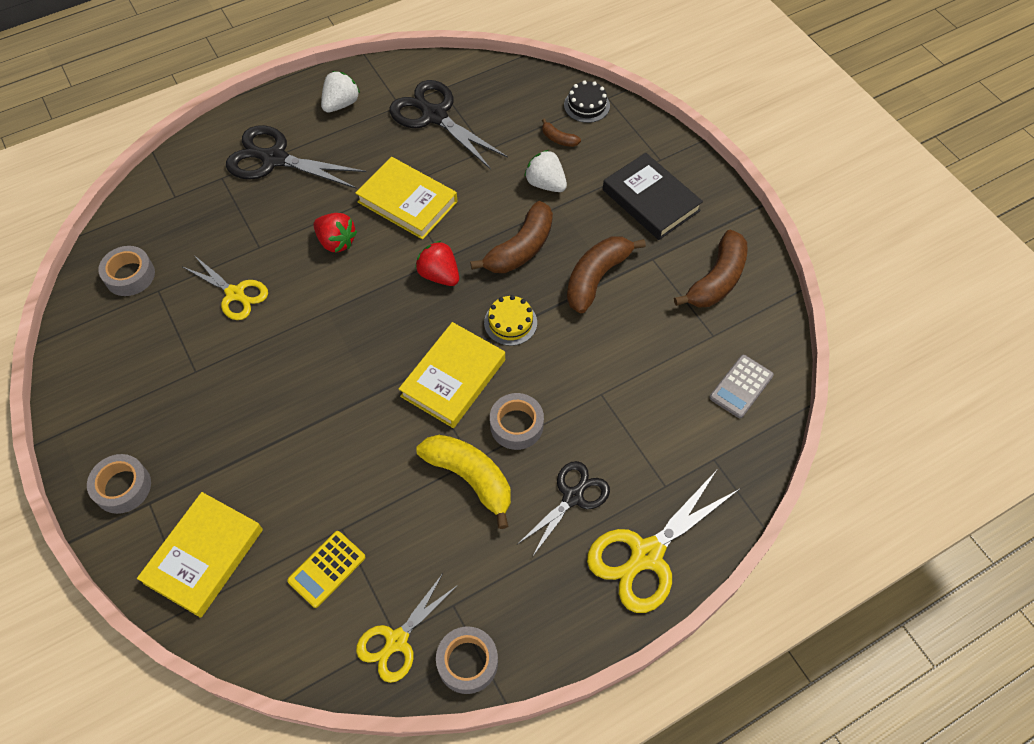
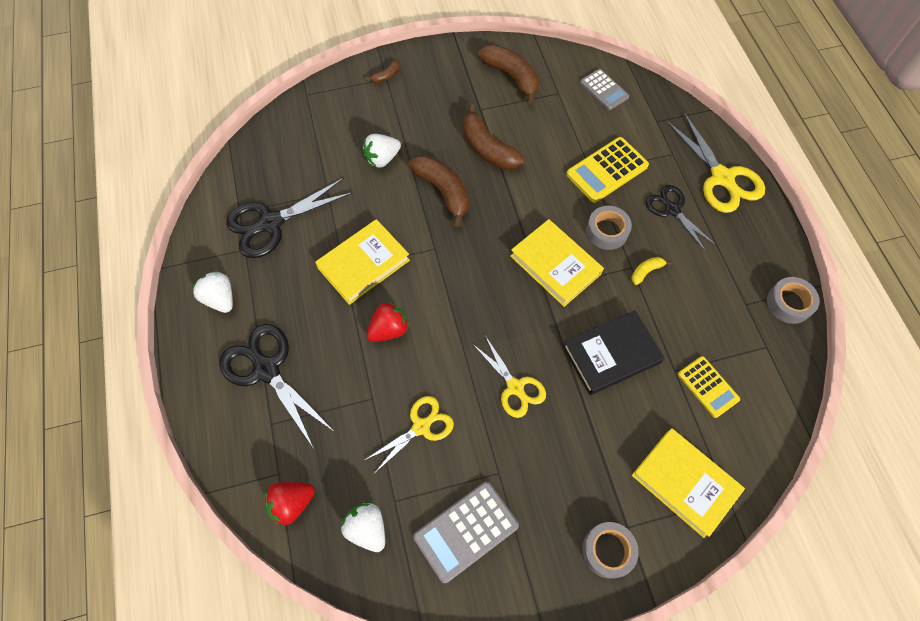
camera: 75 degrees left, 5 degrees up
grey tape [98,246,155,296] -> white strawberry [341,502,385,552]
black scissors [226,125,366,189] -> black scissors turned 105 degrees clockwise [219,324,333,447]
yellow scissors [356,573,458,683] -> yellow scissors moved to [473,336,546,418]
red strawberry [415,241,459,286] -> red strawberry moved to [265,482,315,526]
yellow banana [416,435,511,529] -> yellow banana [631,257,671,285], size x0.48
yellow cake [484,295,537,346] -> none
brown banana [542,118,581,147] -> brown banana moved to [366,60,400,83]
black cake [564,81,610,123] -> none
black book [603,153,703,240] -> black book moved to [563,310,664,395]
none -> grey calculator [413,482,519,583]
none -> yellow calculator [566,137,649,203]

